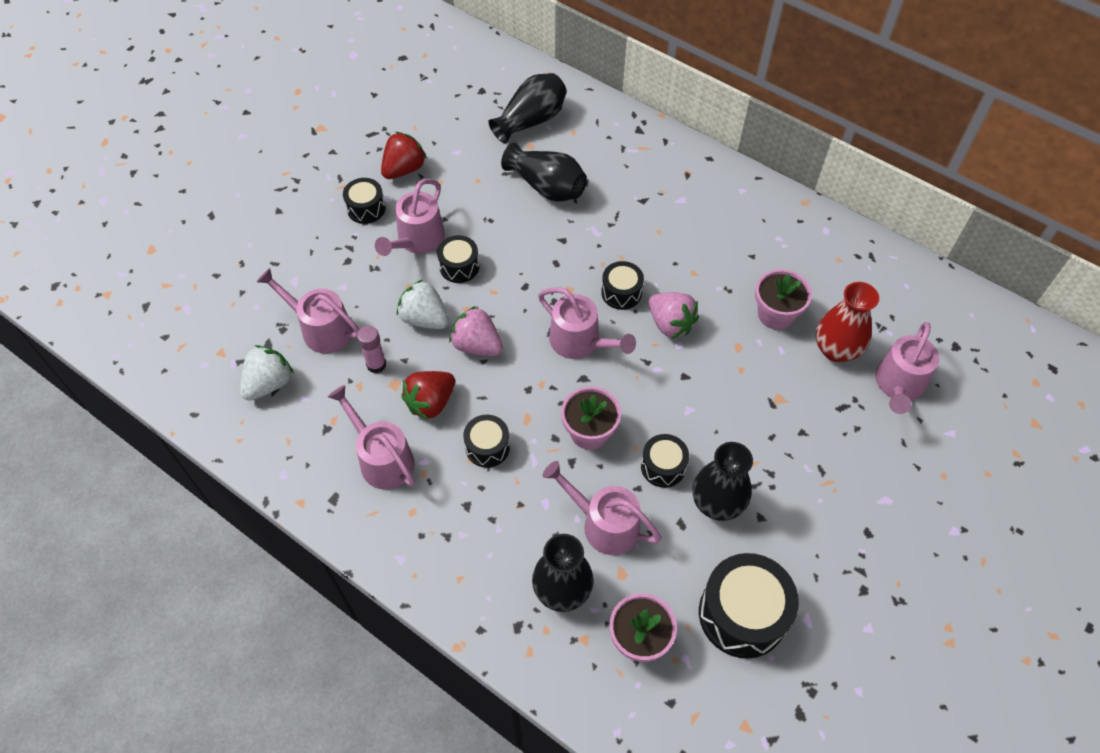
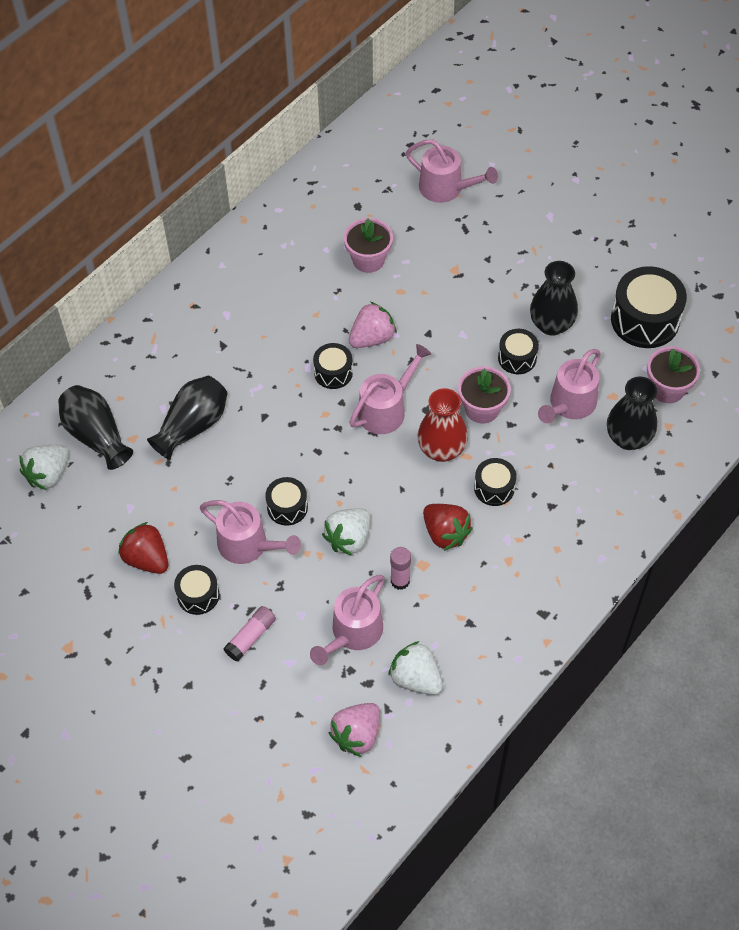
camera: 85 degrees left, 0 degrees up
pink watering can [328,385,415,490] -> none
pink strawberry [449,306,503,356] -> pink strawberry moved to [328,703,380,757]
red vase [816,282,879,362] -> red vase moved to [417,388,468,462]
none -> white strawberry [20,445,69,490]
none -> pink glue stick [223,606,276,662]

